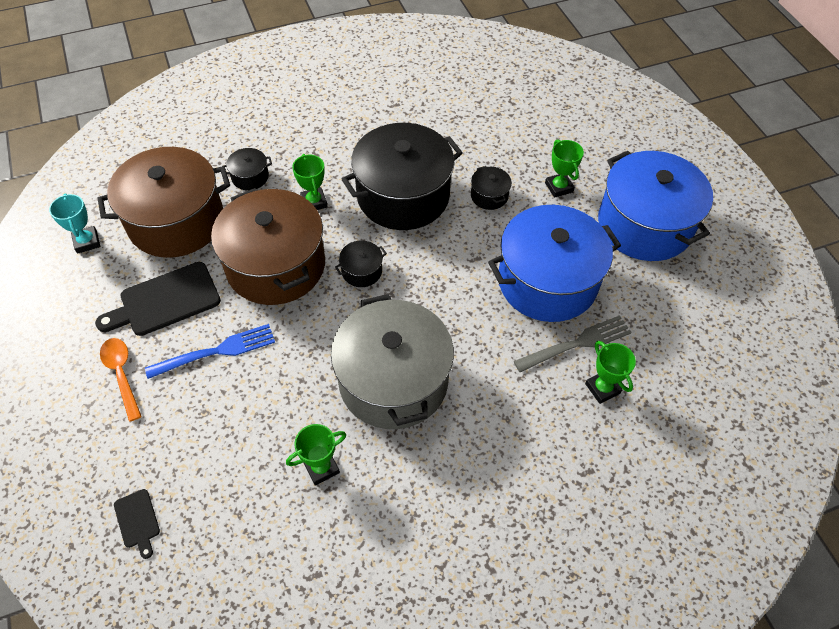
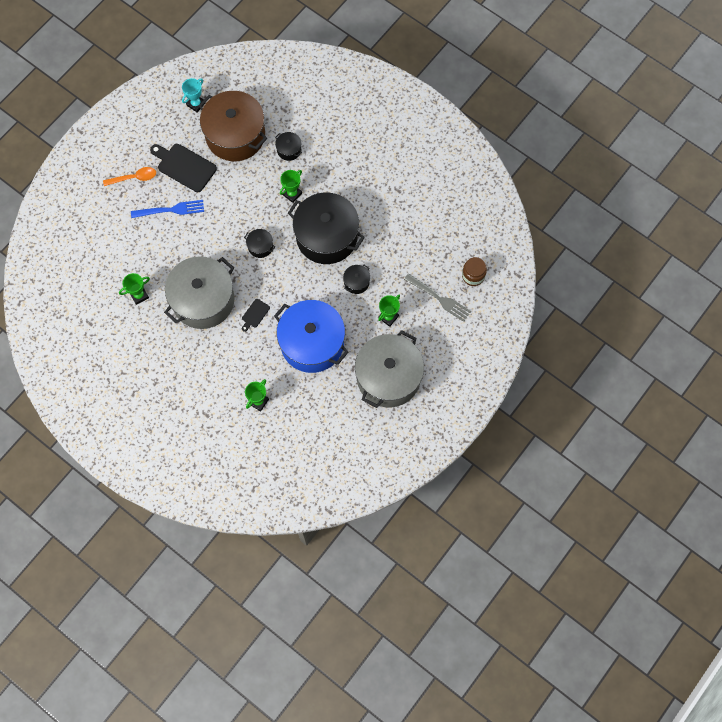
camera: 60 degrees right, 15 degrees up
orange spoon [100,338,142,422] -> orange spoon turned 45 degrees clockwise [103,167,156,186]
black cutting board [114,489,160,559] -> black cutting board moved to [242,299,270,332]
blue fork [145,324,275,379] -> blue fork turned 45 degrees counterclockwise [131,200,204,218]
brown pot [211,188,325,305] -> none
green trophy [286,424,346,486] -> green trophy turned 60 degrees counterclockwise [119,273,150,305]
grey fork [514,315,632,372] -> grey fork moved to [404,273,471,322]
blue pot [598,151,713,261] -> grey pot [355,330,424,408]
none -> brown jar [462,257,487,286]

